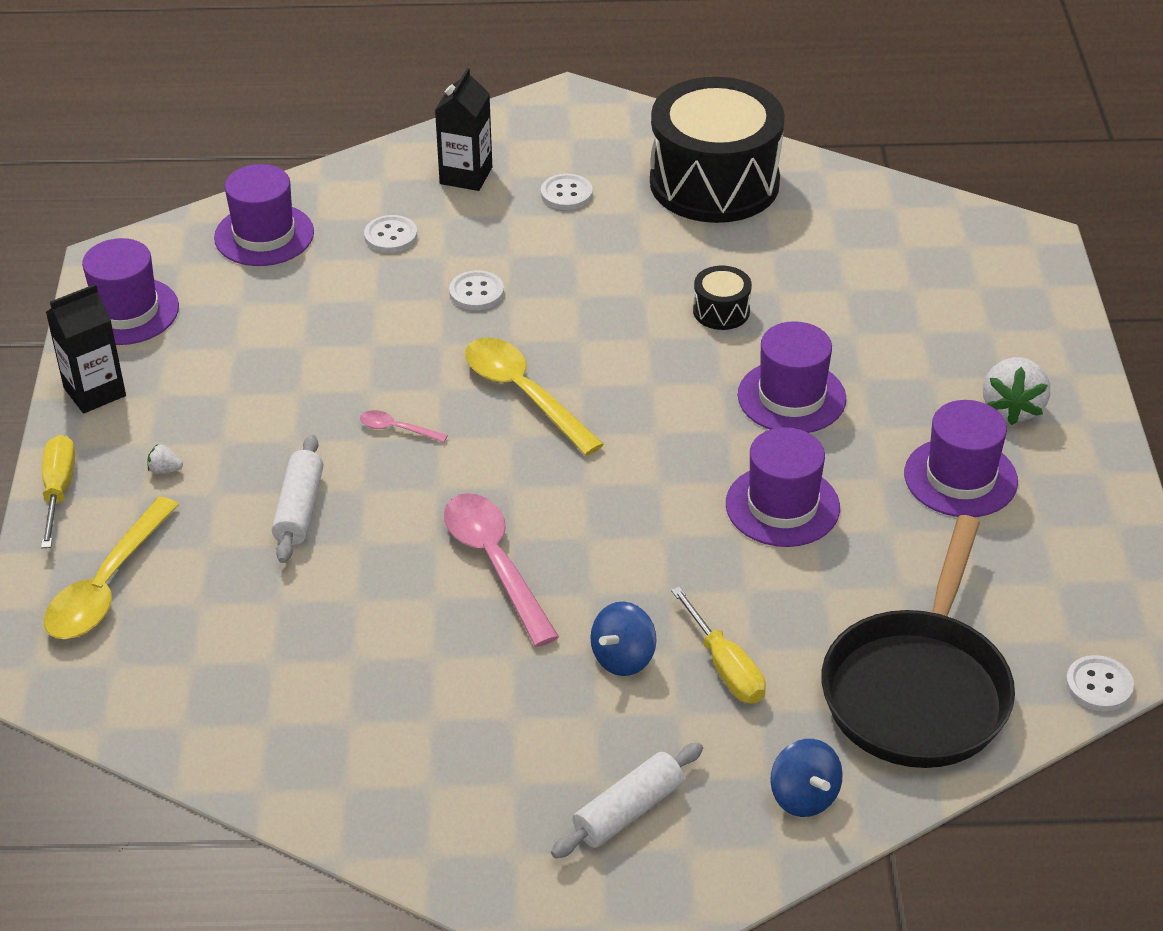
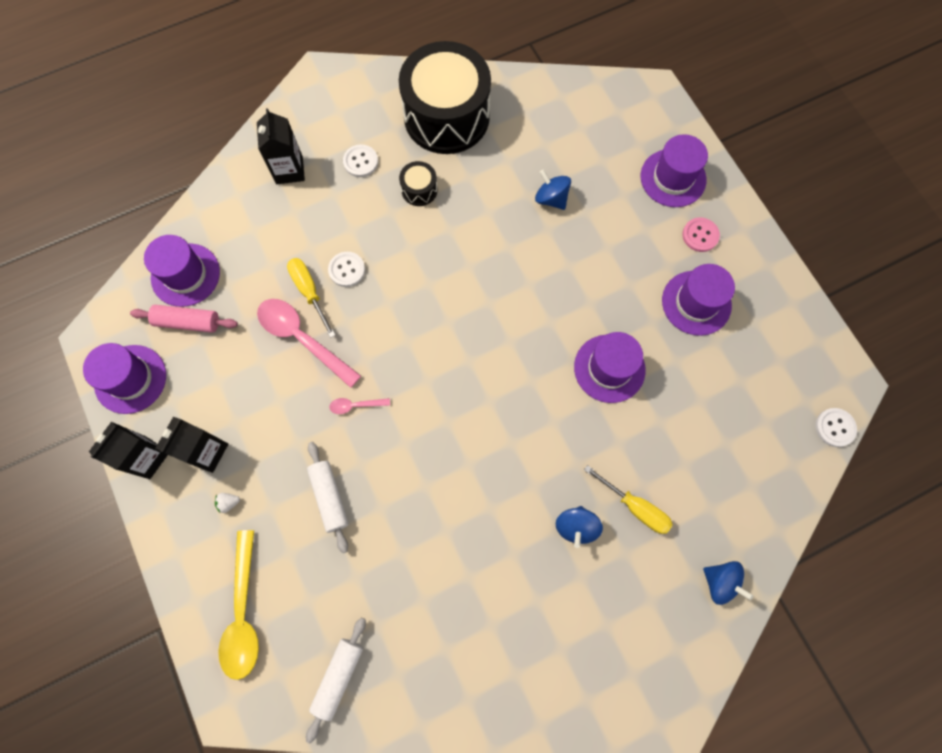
camera: 25 degrees left, 30 degrees up
yellow screwdriver [41,435,75,548] -> yellow screwdriver moved to [287,258,335,338]
white button [364,215,417,253] -> none
pink spoon [444,493,559,647] -> pink spoon moved to [257,299,361,388]
yellow spoon [465,338,604,456] -> none
white rolling pin [551,742,703,858] -> white rolling pin moved to [306,618,366,743]
black drum [693,266,752,330] -> black drum moved to [399,161,437,206]
purple hat [738,321,846,433] -> purple hat moved to [641,134,708,207]
black pan [821,515,1015,768] -> none
white strawberry [983,357,1050,425] -> pink button [682,218,720,252]
none -> pink rolling pin [130,305,238,333]
none -> black carton [155,417,228,473]
none -> blue spinning top [535,169,571,210]

